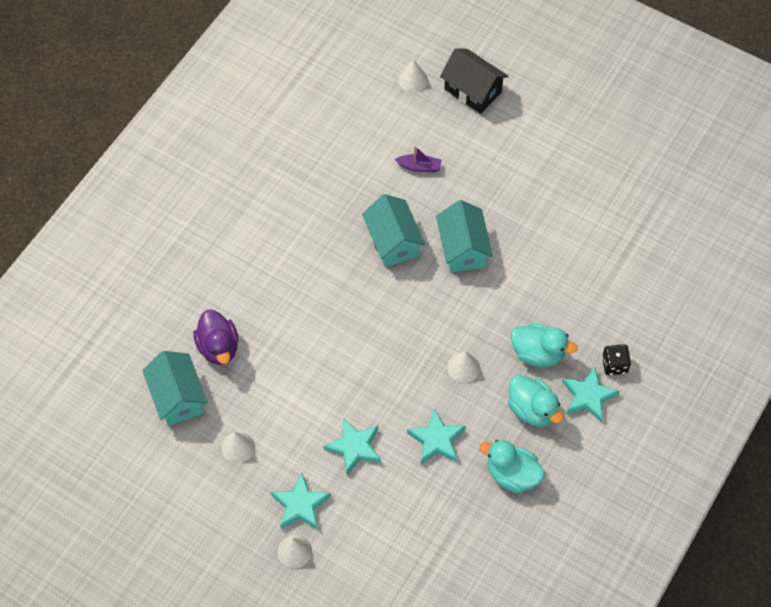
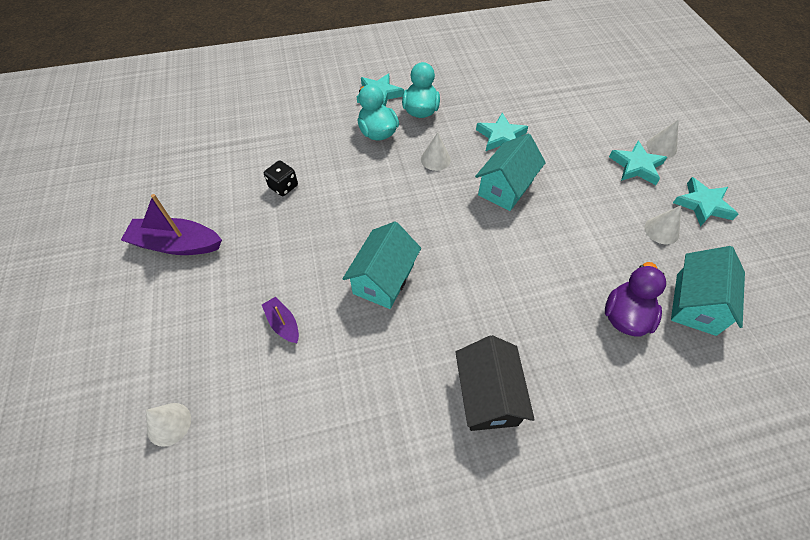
camera: 135 degrees left, 5 degrees down
turquoise star [323,418,381,475] -> turquoise star moved to [673,177,738,227]
turquoise house [436,200,493,273] -> turquoise house moved to [475,133,546,211]
black house [440,48,508,114] -> black house moved to [455,335,535,431]
turquoise duck [479,440,545,493] -> none
black dice [602,344,631,375] -> black dice moved to [264,161,298,196]
none -> purple boat [121,194,222,255]

